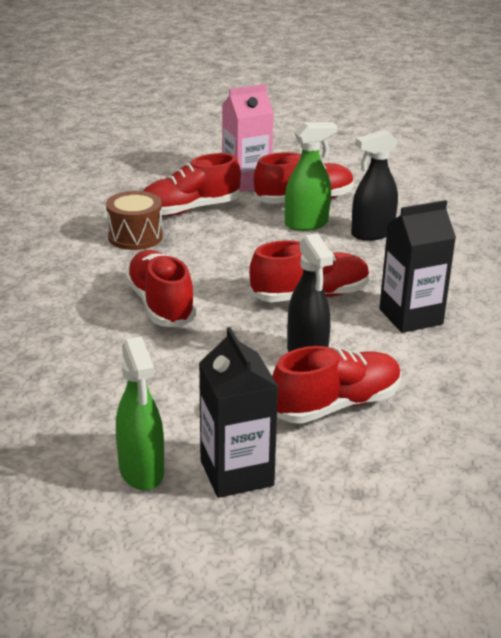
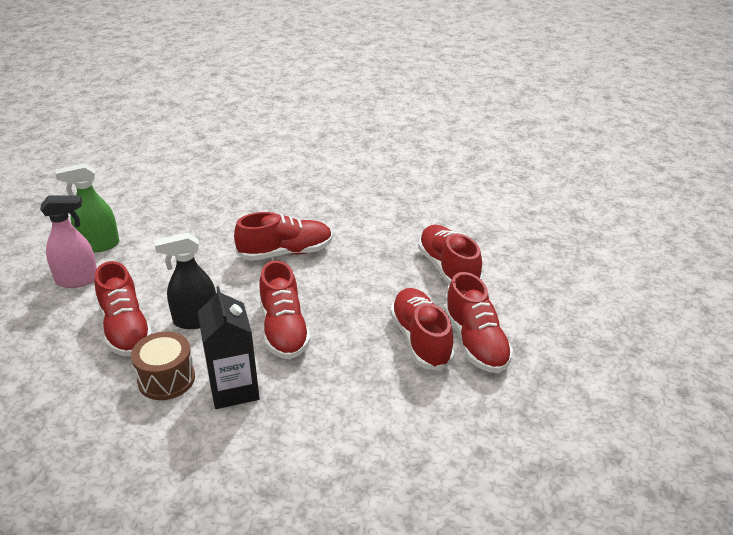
camera: 95 degrees right, 5 degrees up
brown drum [106,191,163,250] -> brown drum moved to [131,332,195,400]
black carton [199,327,278,498] -> pink spray bottle [40,195,97,288]
pink carton [222,84,274,192] -> none
green spray bottle [285,122,337,231] -> red shoe [390,288,455,371]
black spray bottle [351,130,398,241] -> none

